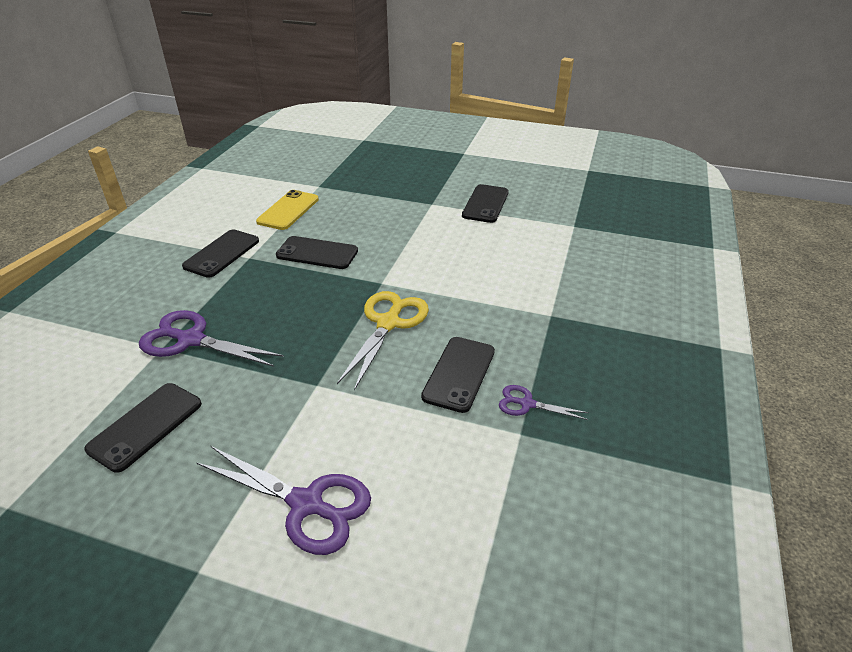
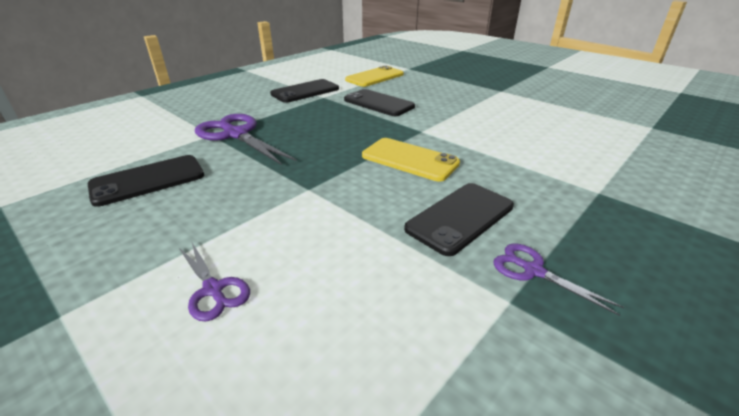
camera: 25 degrees right, 5 degrees down
purple scissors [197,446,371,555] -> purple scissors [179,243,250,321], size x0.53
yellow scissors [337,291,429,390] -> yellow phone [362,138,460,182]
black phone [462,184,509,223] -> none

